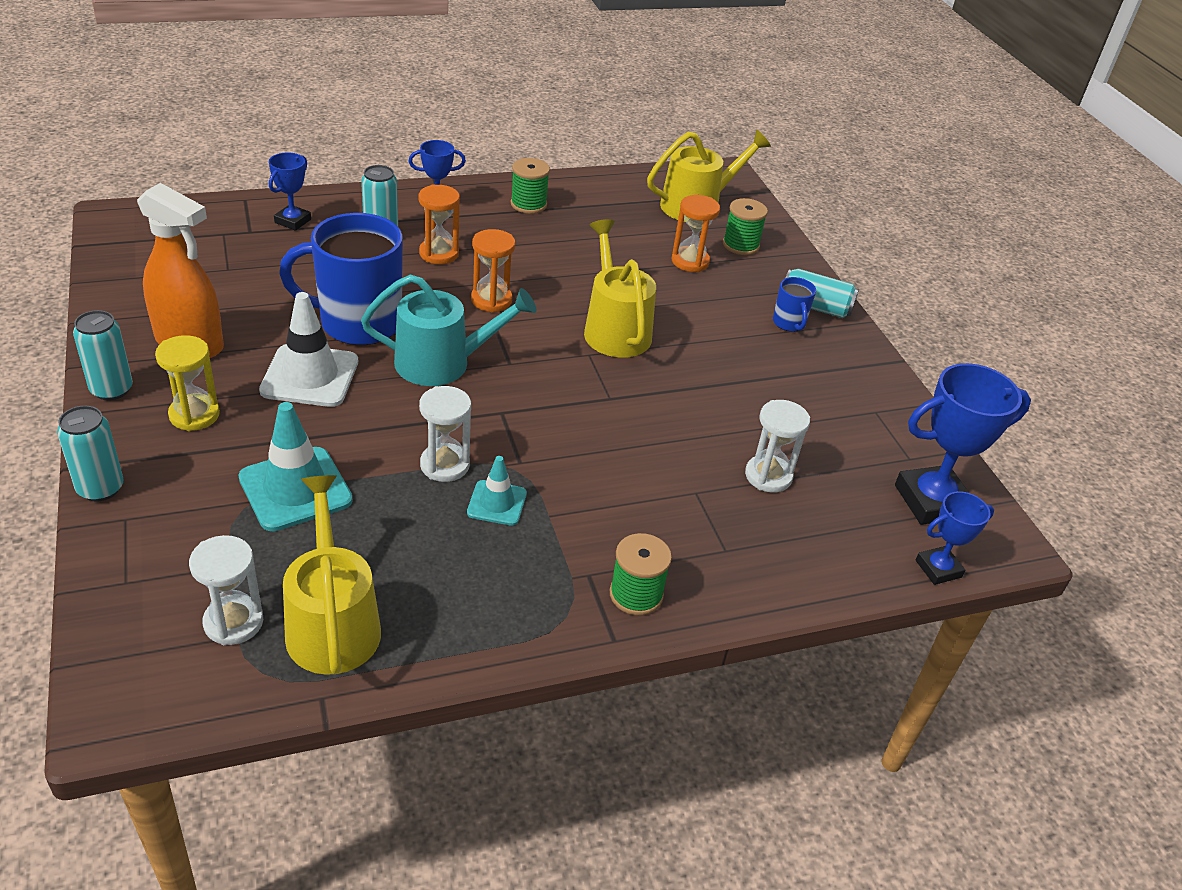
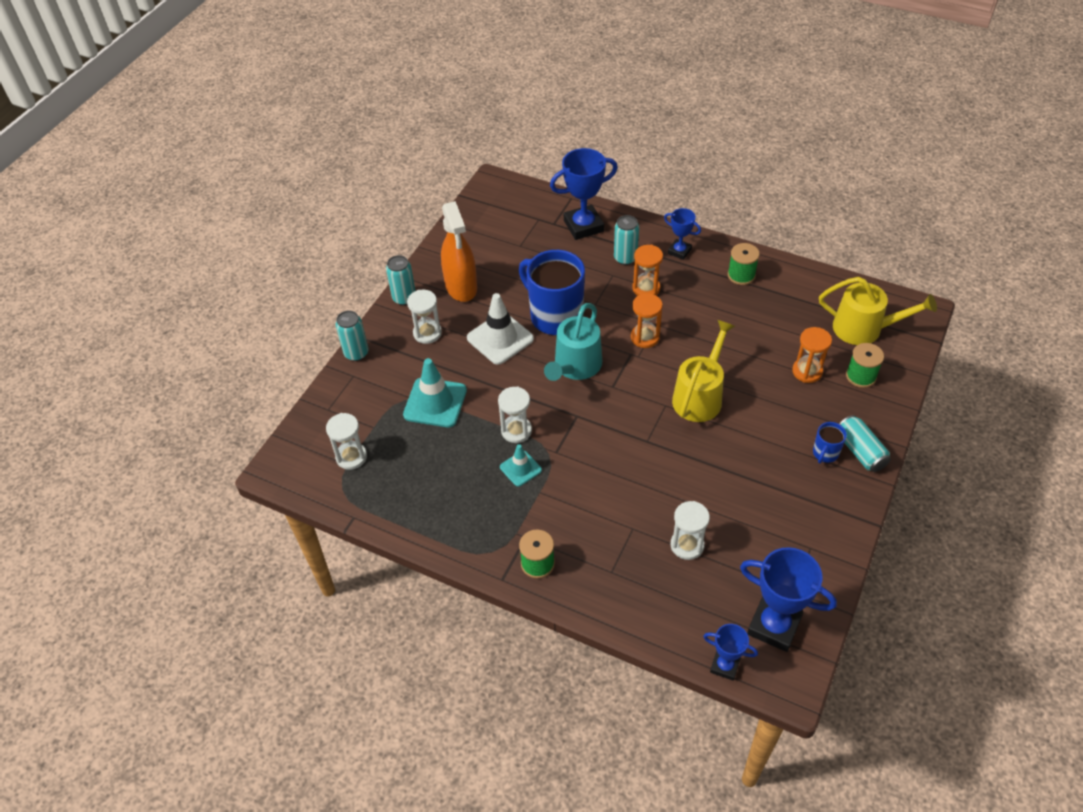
camera: 50 degrees right, 10 degrees up
yellow hourglass [155,335,220,431] -> white hourglass [407,290,442,344]
blue trophy [269,152,311,231] -> blue trophy [550,148,618,240], size x1.78
yellow watering can [283,475,381,675] -> none
turquoise watering can [361,275,536,386] -> turquoise watering can turned 75 degrees clockwise [544,303,602,381]

